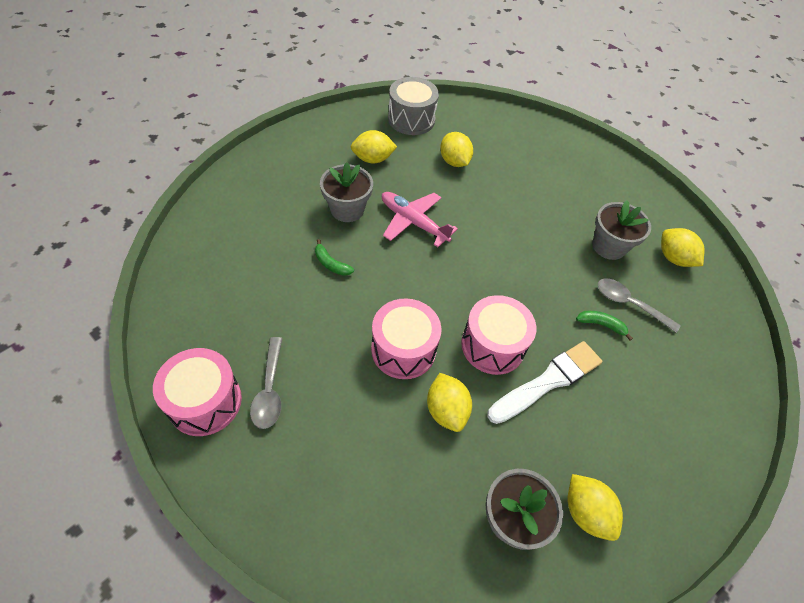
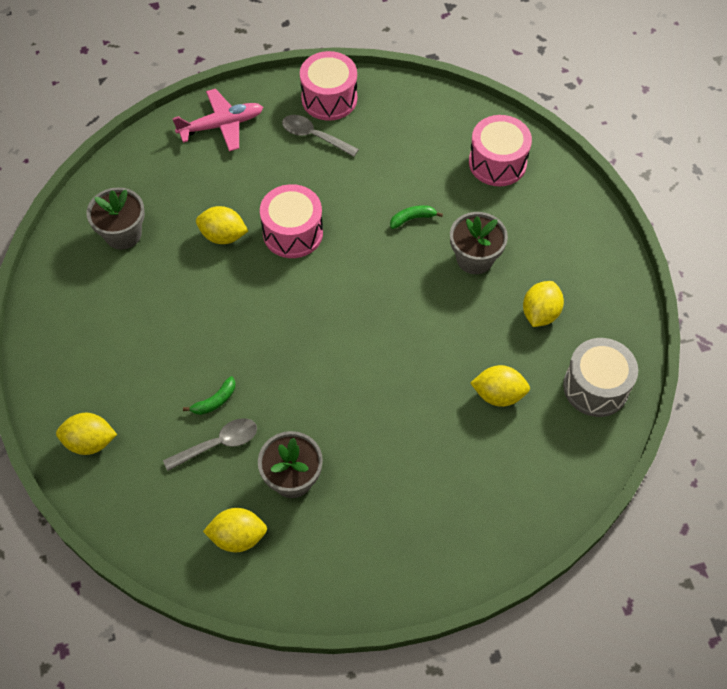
camera: 125 degrees right, 5 degrees up
pink plane [382,192,458,247] -> pink plane moved to [172,89,263,151]
pink drum [461,295,536,375] -> pink drum moved to [469,115,532,186]
white brush [487,341,602,424] -> none
yellow lemon [568,474,623,541] -> yellow lemon moved to [56,413,117,455]

